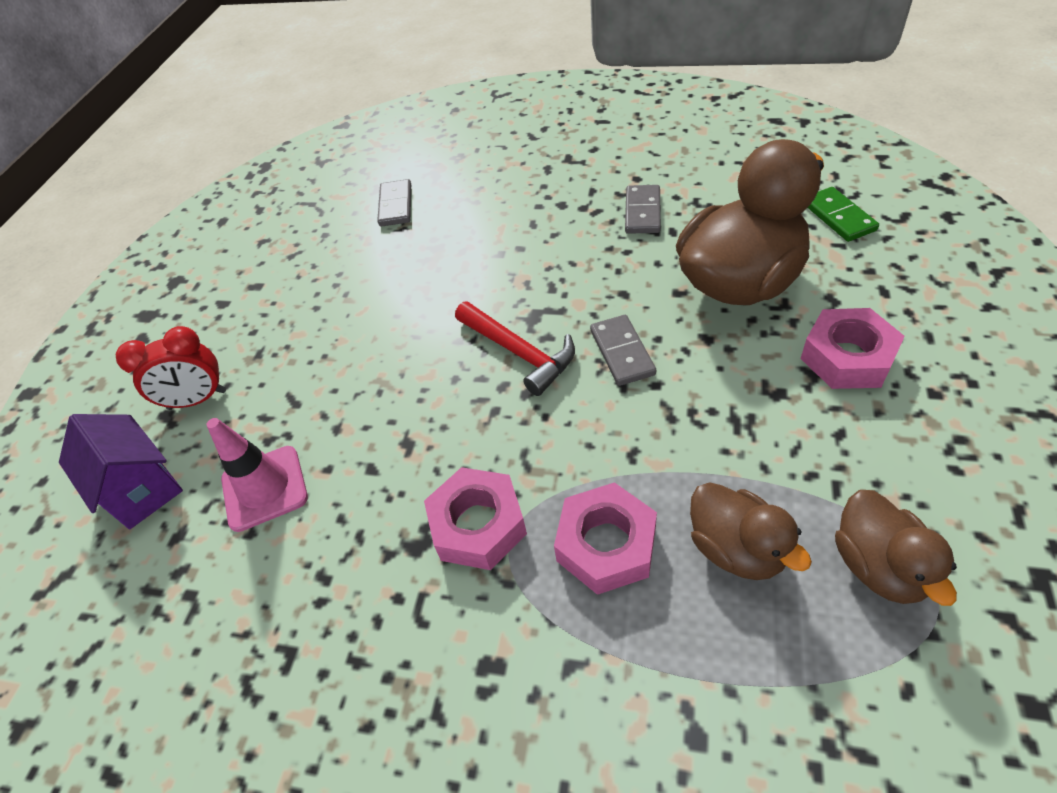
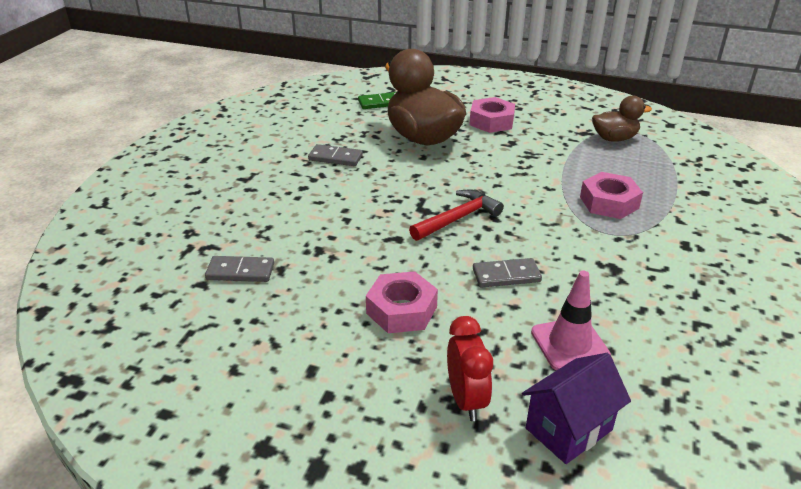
camera: 90 degrees left, 15 degrees down
pink nut [424,467,527,570] -> pink nut moved to [366,271,438,333]
grey domino [590,315,656,386] -> grey domino moved to [473,258,542,288]
brown duck [690,482,812,580] -> none

